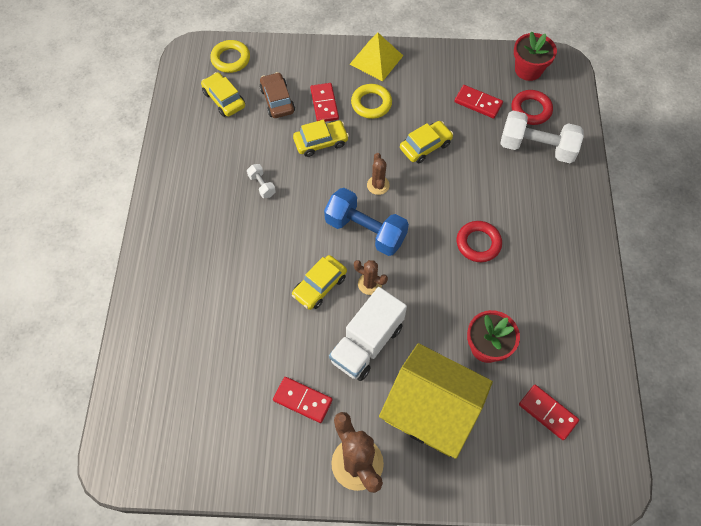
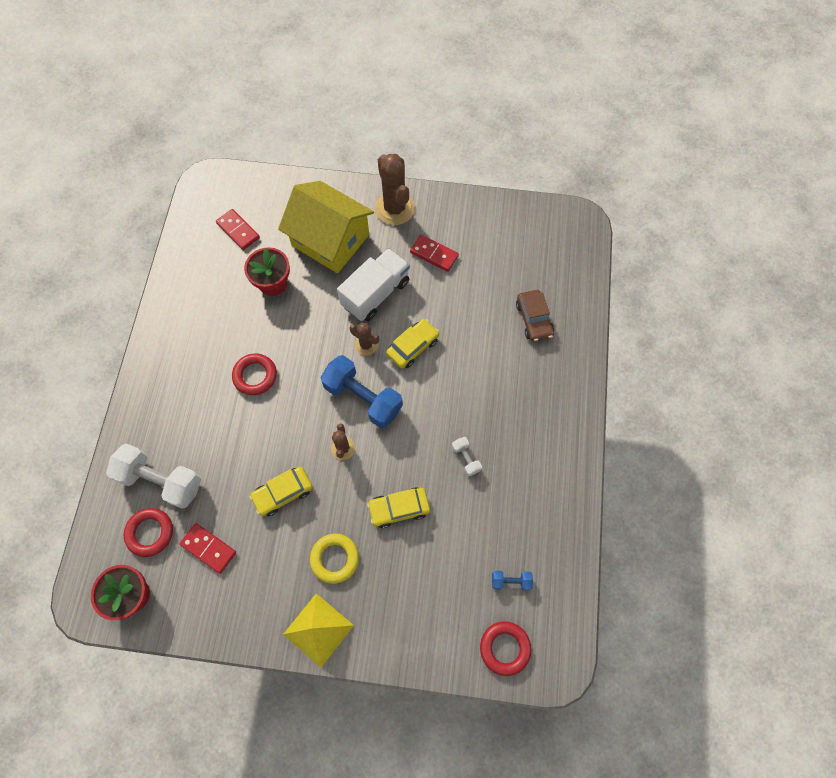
camera: 175 degrees left, 5 degrees up
yellow car [201,72,245,117] -> blue dumbbell [492,571,533,590]
yellow ring [210,40,250,73] -> red ring [480,621,531,676]
brown car [260,72,295,118] -> brown car moved to [516,290,554,342]
red domino [310,83,339,122] -> none

